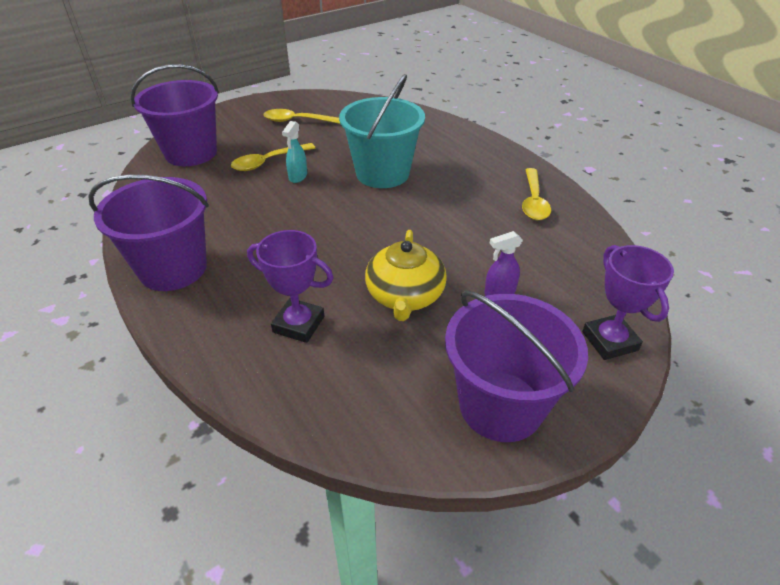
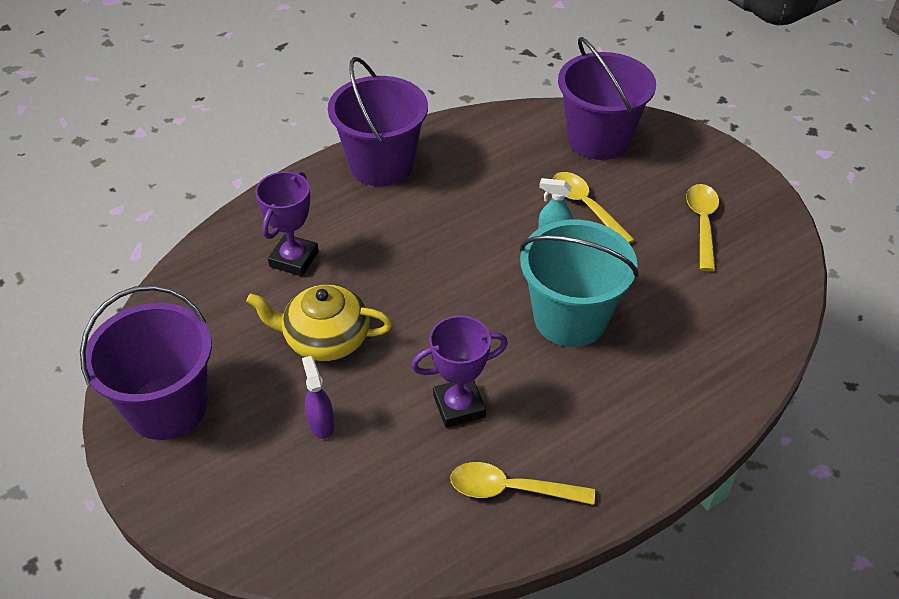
camera: 90 degrees right, 5 degrees up
purple trophy [582,245,674,360] -> purple trophy moved to [411,316,508,428]

